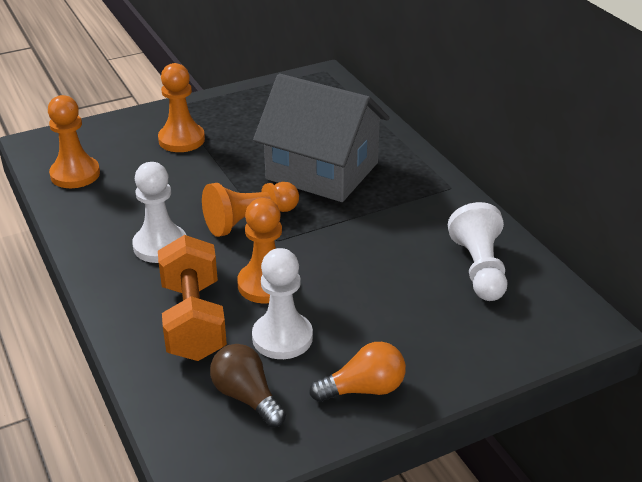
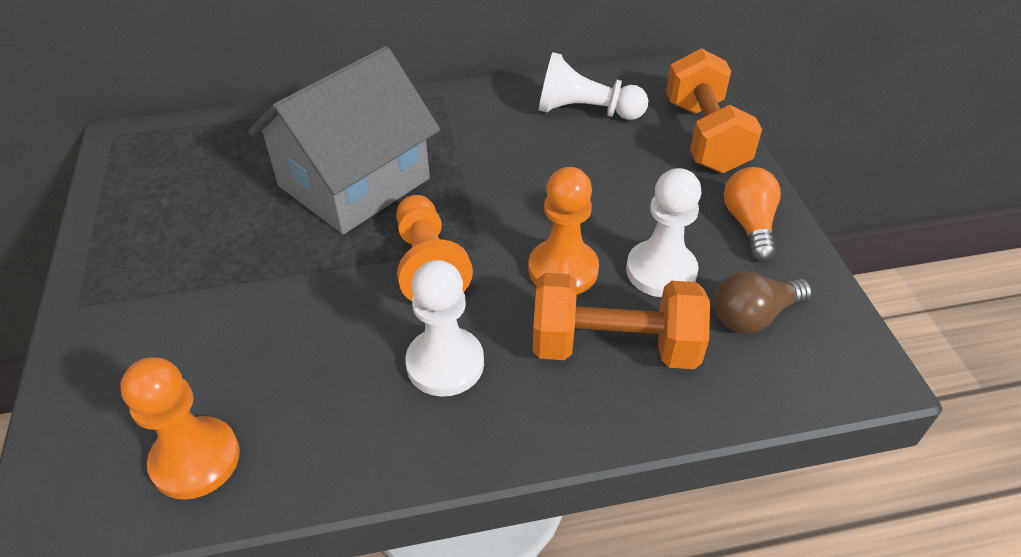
camera: 75 degrees left, 10 degrees up
orange pawn [158,63,205,152] -> none
none -> orange dumbbell [666,48,762,173]

